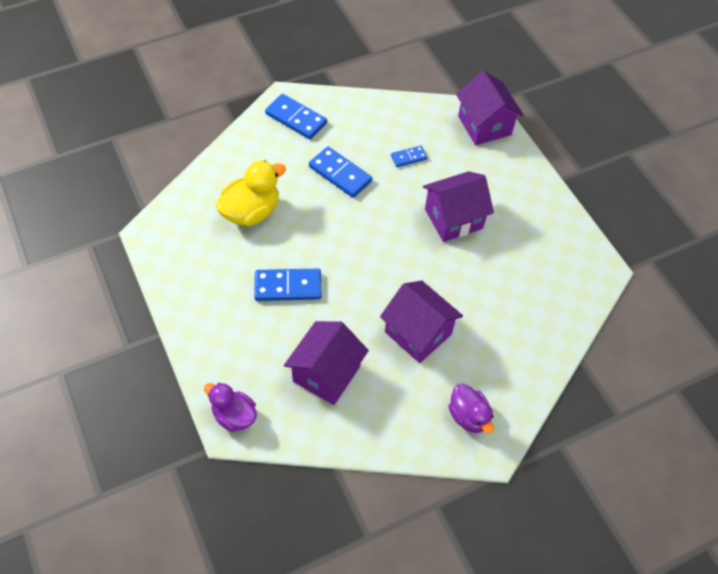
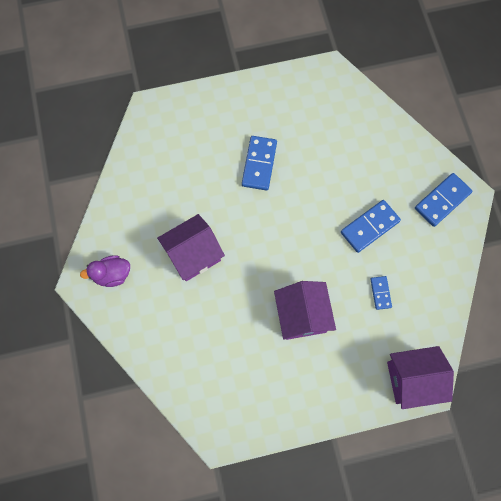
camera: 105 degrees right, 15 degrees up
purple duck [204,382,257,432] -> none
yellow duck [215,160,286,226] -> none
purple house [284,321,369,405] -> none

